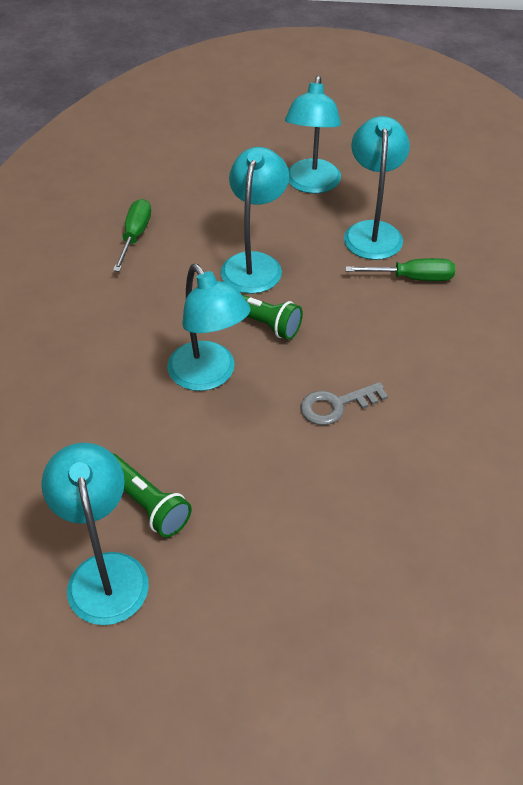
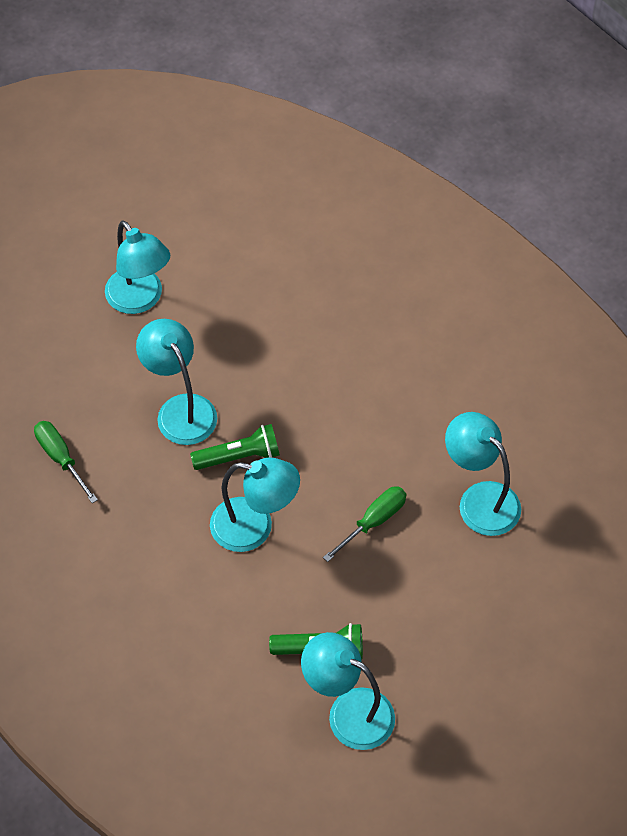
camera: 45 degrees left, 10 degrees up
grey key [300,382,388,425] -> none
turquoise lamp [344,116,410,260] -> turquoise lamp moved to [445,412,521,536]
green screwdriver [345,258,455,281] -> green screwdriver moved to [323,487,406,562]

